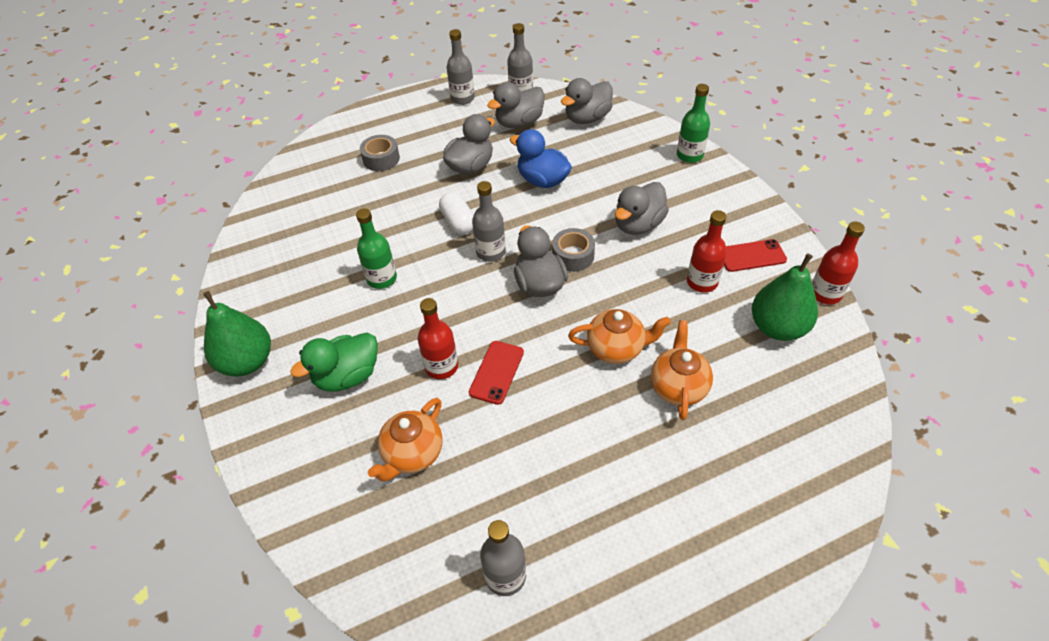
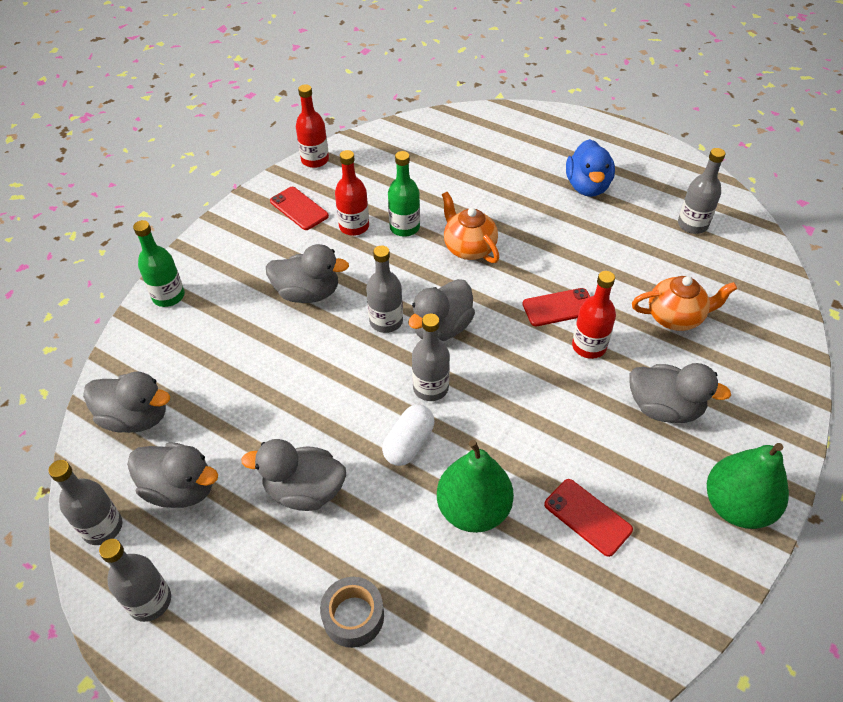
camera: 125 degrees left, 0 degrees up
green duck [290,333,378,392] -> grey duck [630,363,731,423]
green bottle [356,208,397,289] -> green bottle moved to [388,151,420,237]
blue duck [510,129,572,188] -> blue duck moved to [566,139,615,197]
grey tape [552,228,595,272] -> grey bottle [366,246,403,333]
orange teapot [651,320,713,420] -> none
green pear [752,253,818,341] -> green pear moved to [437,440,514,533]
none -> red phone [544,479,633,557]

